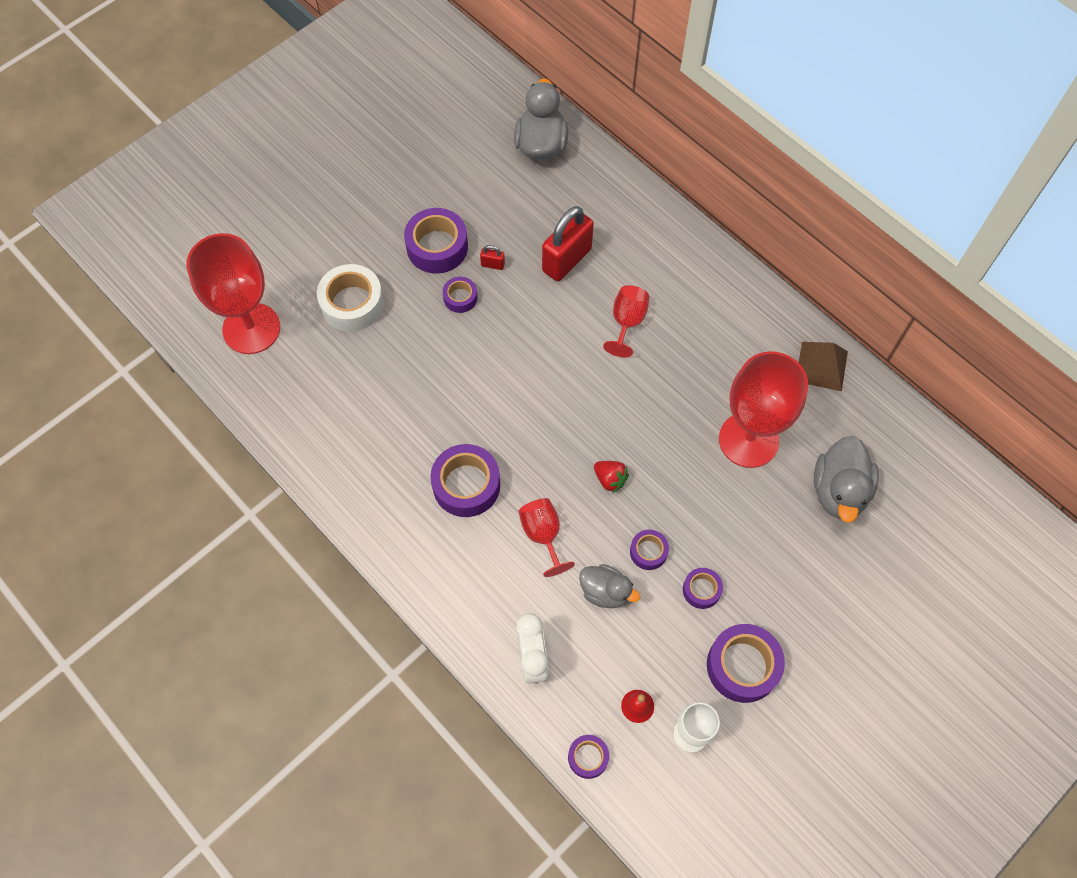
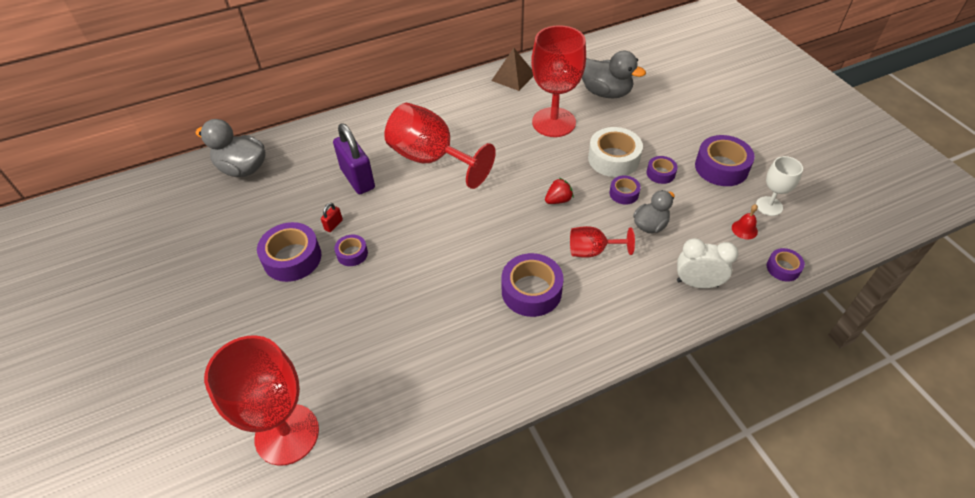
camera: 70 degrees left, 15 degrees down
white tape [317,264,384,332] -> white tape moved to [588,127,643,177]
red padlock [542,206,594,281] -> purple padlock [333,123,375,194]
red goblet [603,285,649,357] -> red goblet [384,103,496,189], size x1.93

